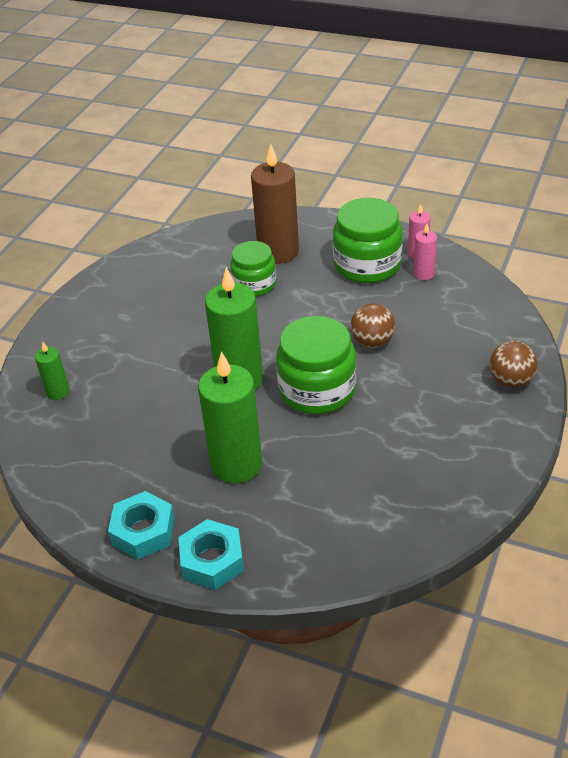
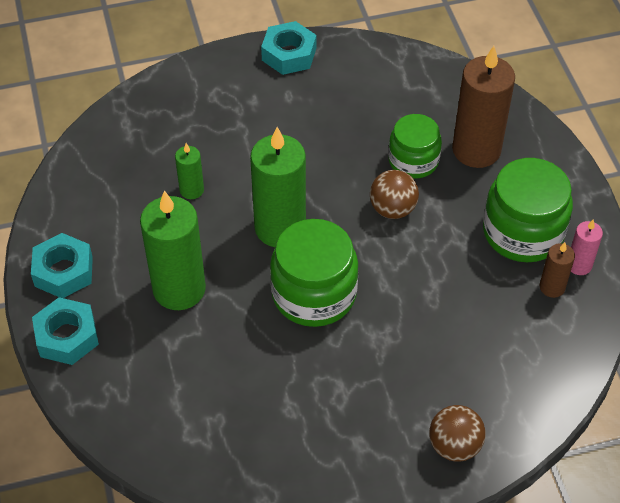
camera: 50 degrees right, 10 degrees up
green candle [35,341,69,400] -> green candle moved to [175,143,204,199]
brown ball [350,303,395,348] -> brown ball moved to [370,170,419,219]
pink candle [414,224,437,280] -> brown candle [540,242,575,298]
none -> turquoise nut [261,21,316,75]

